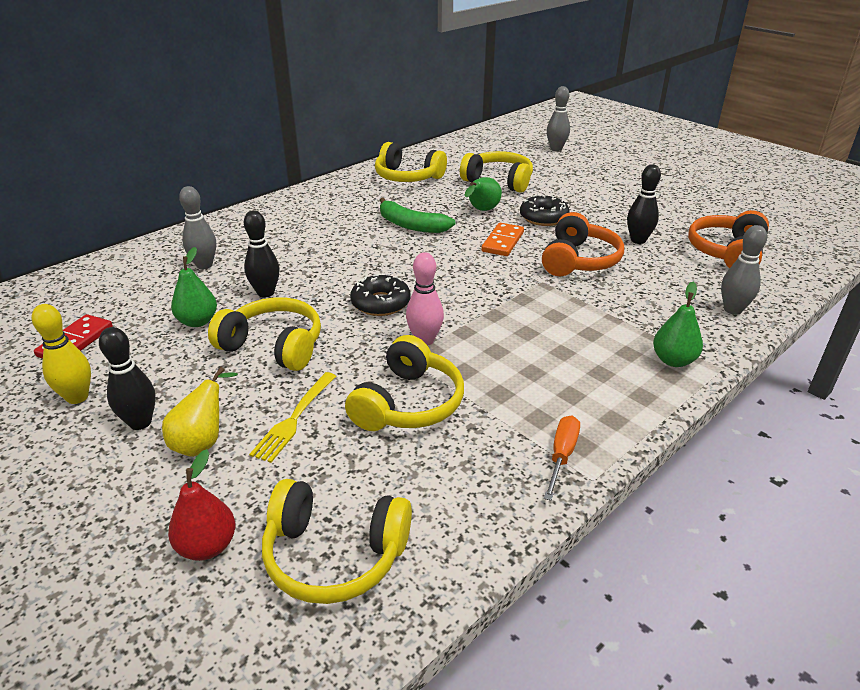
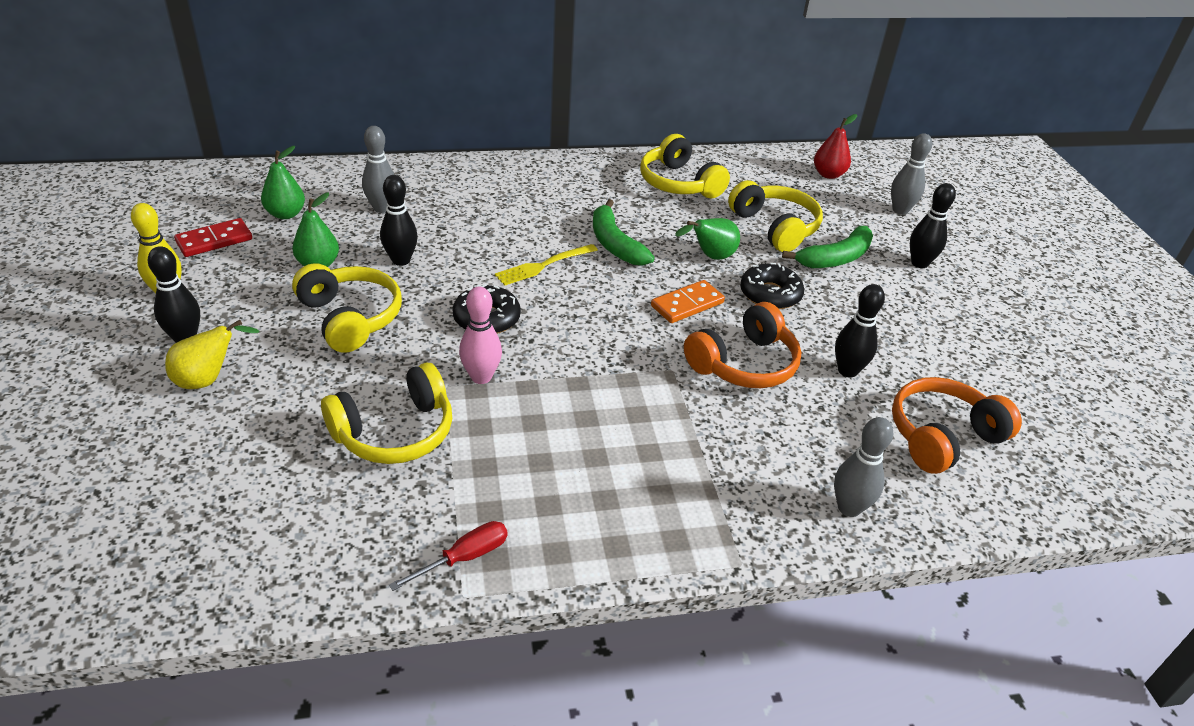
camera: 30 degrees right, 5 degrees up
red pear [168,449,235,561] -> red pear moved to [814,114,857,179]
yellow fork [249,372,336,463] -> yellow fork moved to [495,244,598,286]
yellow headphones [262,479,412,604] -> none
orange screwdriver [544,415,580,501] -> red screwdriver [389,521,507,591]
green pear [653,282,703,367] -> green pear moved to [261,146,305,219]
none -> green banana [782,226,873,268]
none -> black bowling pin [910,183,956,268]

